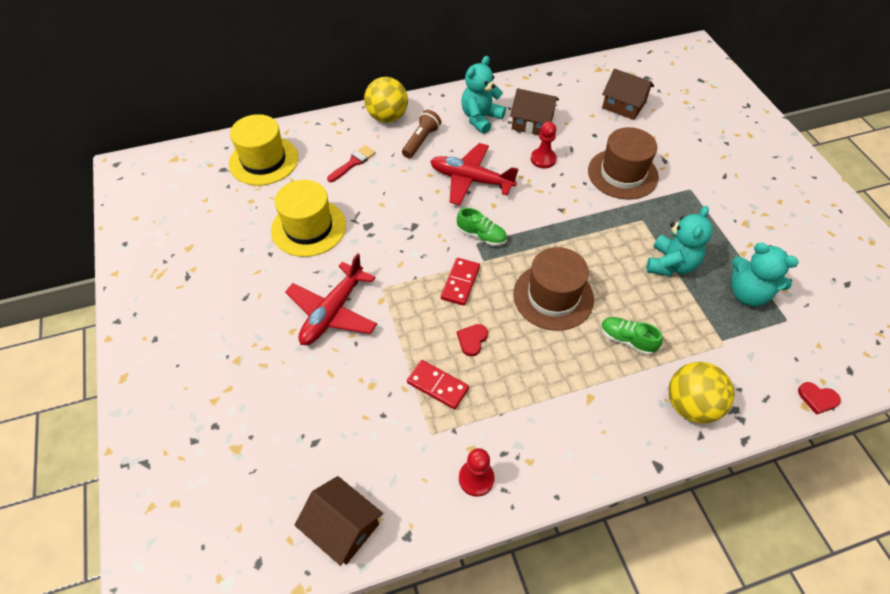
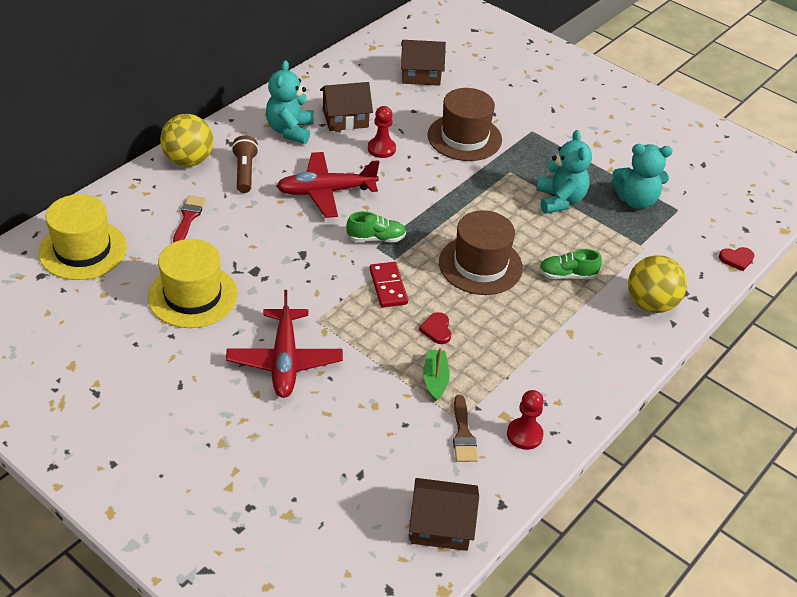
camera: 35 degrees left, 10 degrees down
red domino [407,360,469,410] -> green boat [423,348,450,402]
none -> brown brush [453,395,478,462]

